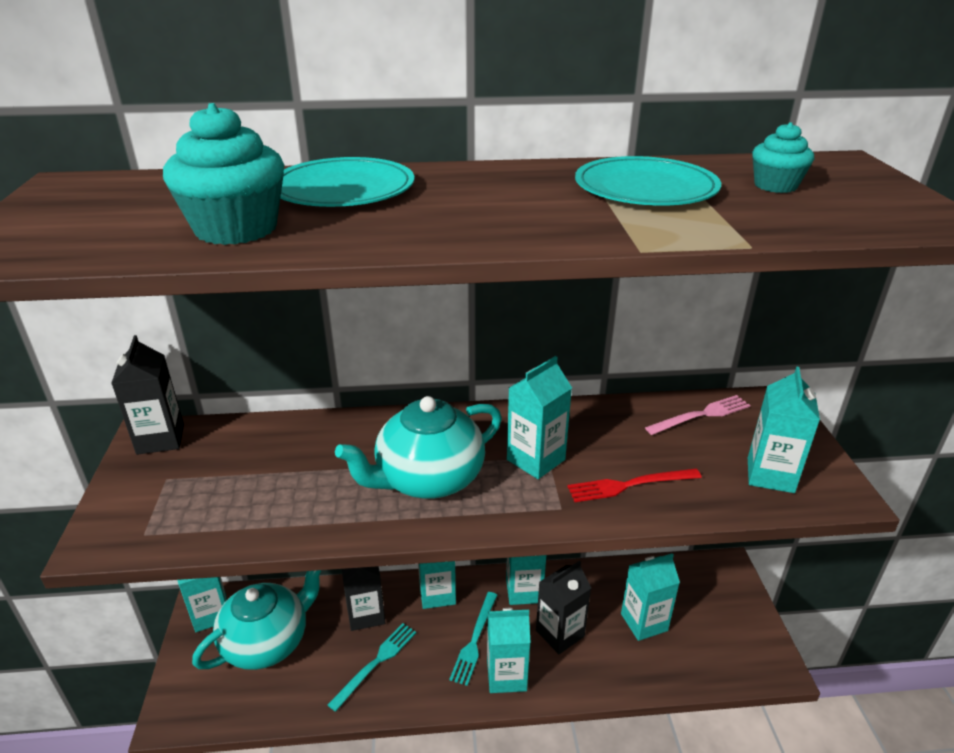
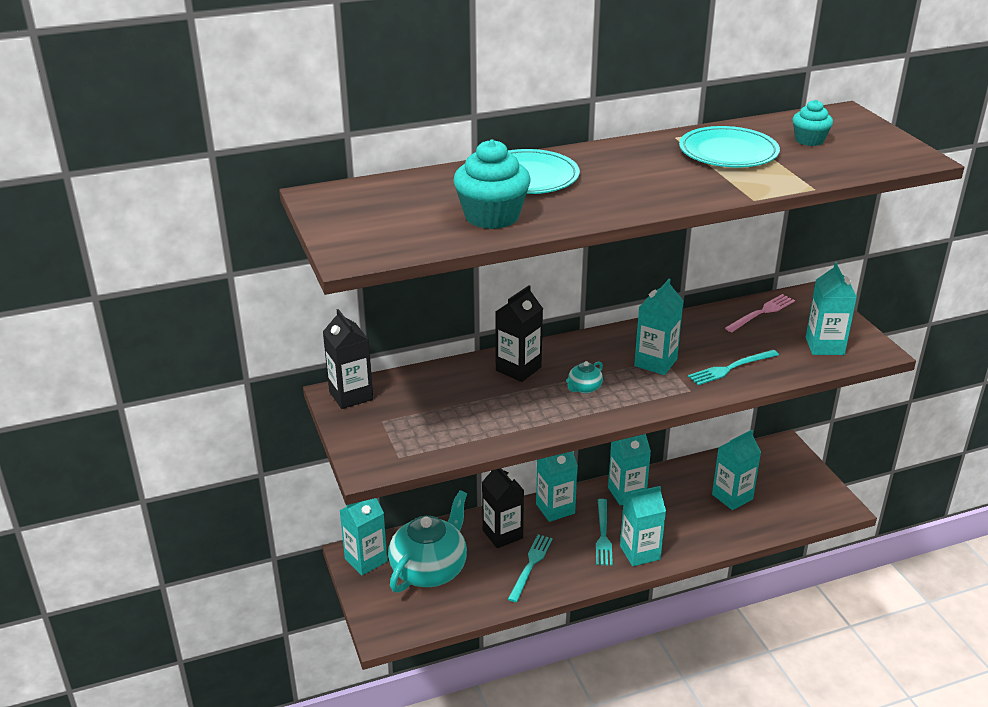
camera: 15 degrees left, 0 degrees up
turquoise teapot [335,396,502,499] -> turquoise teapot [566,361,603,393], size x0.41
black carton [536,561,591,654] -> black carton moved to [495,285,543,382]
red fork [567,469,702,502] -> turquoise fork [688,350,779,385]

